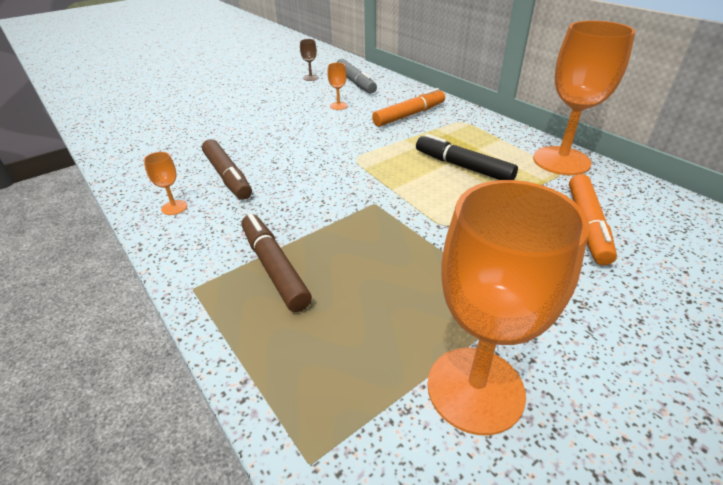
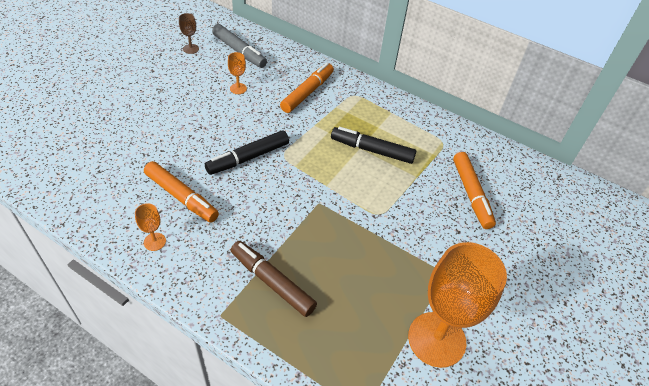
camera: 25 degrees left, 10 degrees up
brown marker [202,139,252,200] -> orange marker [144,161,219,223]
orange goblet [533,20,635,175] -> none
none -> black marker [205,130,289,175]

